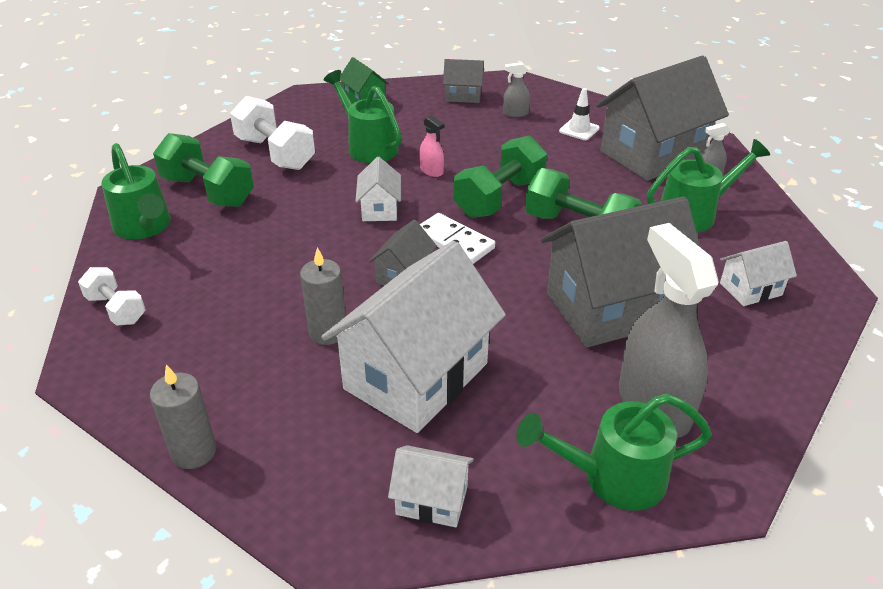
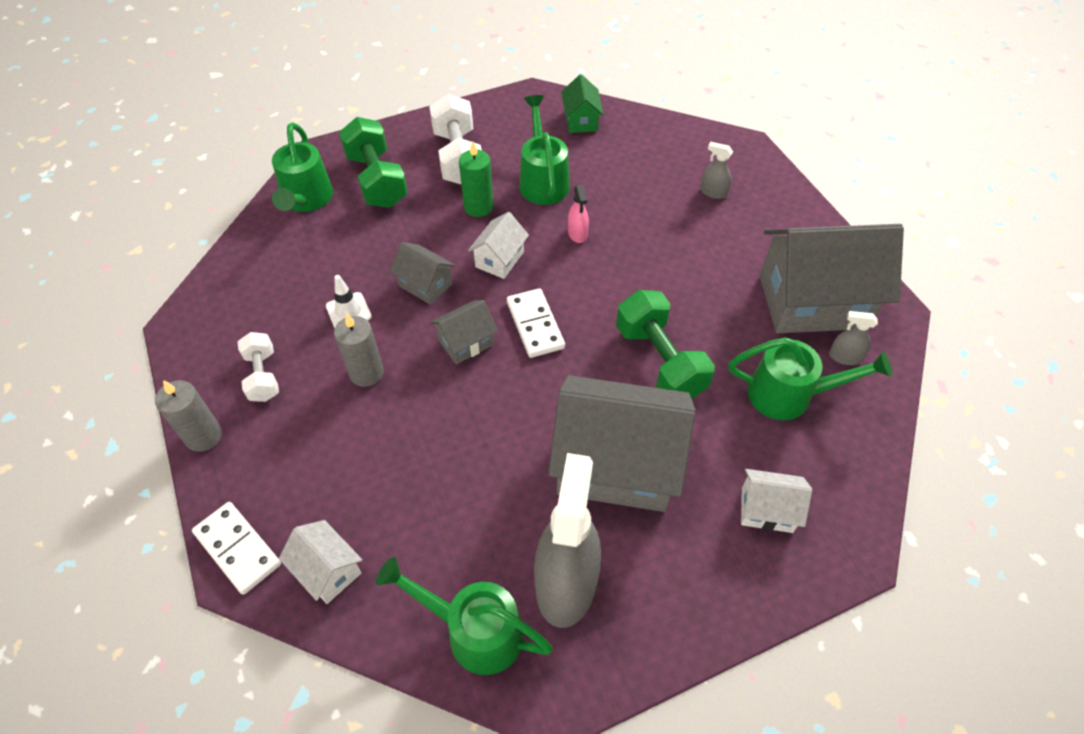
camera: 30 degrees right, 15 degrees up
white dumbbell [78,267,146,326] -> white dumbbell moved to [238,332,279,402]
white house [321,241,506,433] -> none
grey house [443,59,484,103] -> grey house moved to [390,242,456,305]
green dumbbell [454,135,547,218] -> none
white traffic cone [559,88,600,140] -> white traffic cone moved to [326,275,372,328]
none -> white domino [192,502,281,595]
none -> green candle [459,142,493,217]

